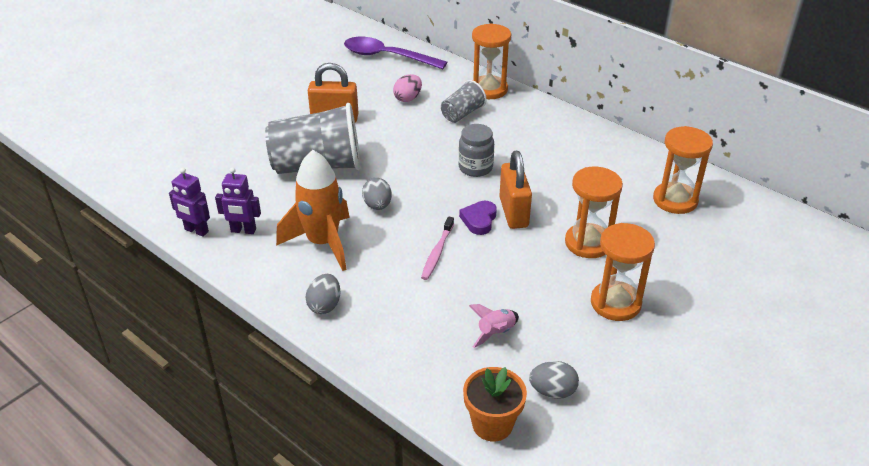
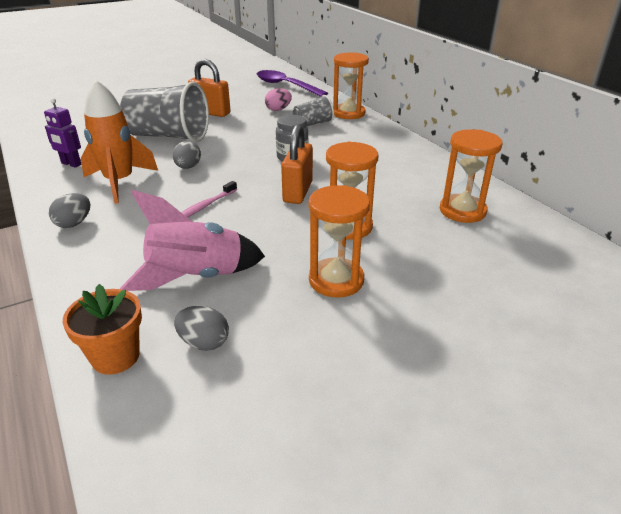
camera: 20 degrees right, 5 degrees down
purple robot [169,168,210,237] -> none
purple heart [459,201,497,235] -> none
pink rocket [469,304,519,348] -> pink rocket [120,190,265,291], size x2.15

